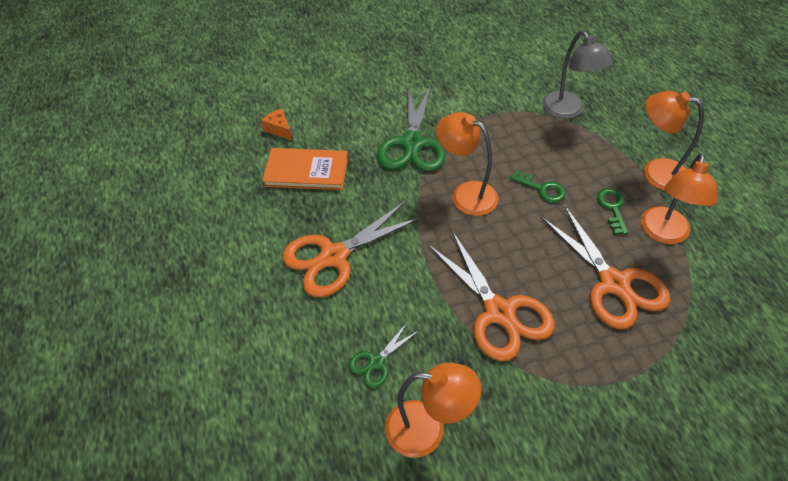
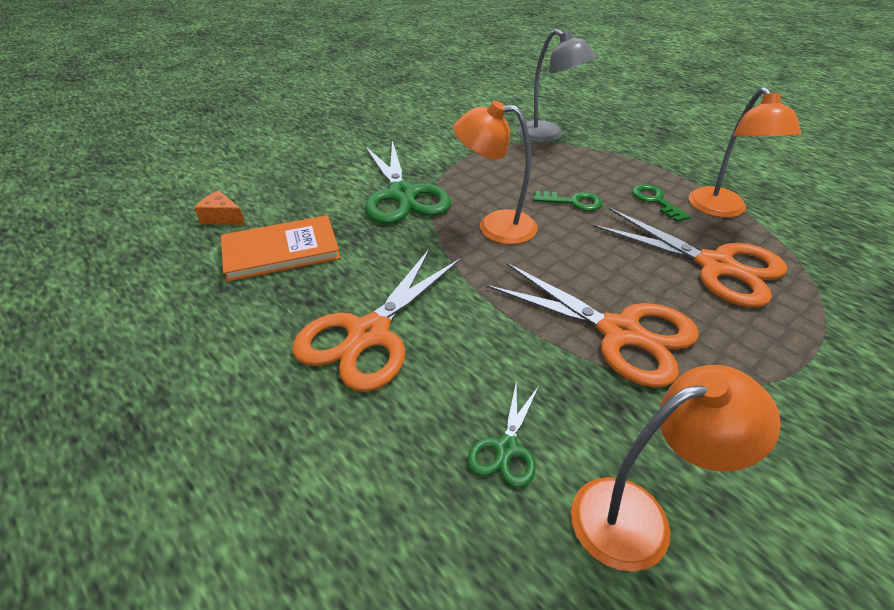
camera: 25 degrees left, 10 degrees down
orange lamp [644,91,704,191] -> none

